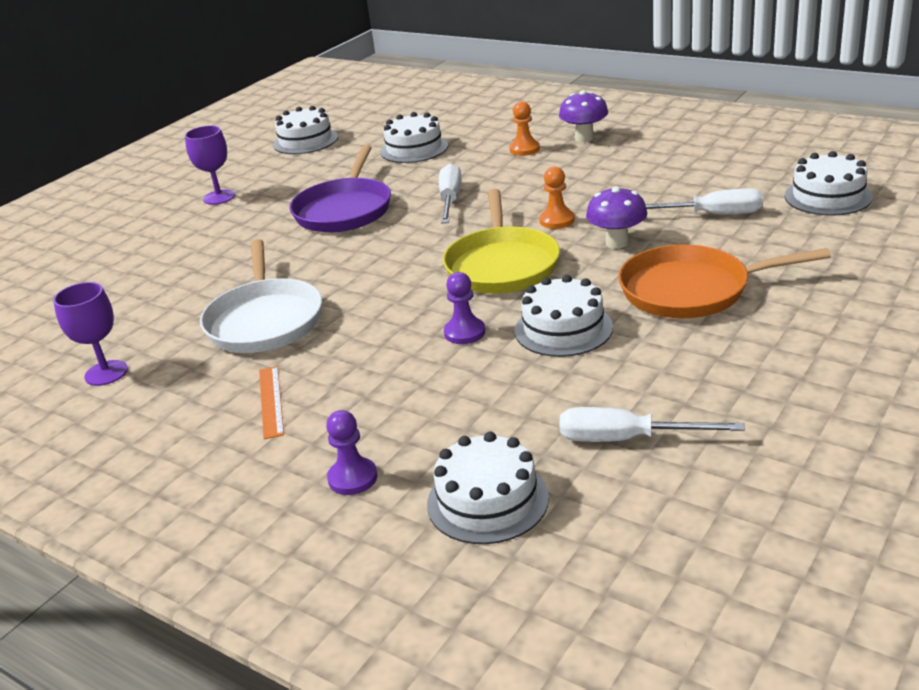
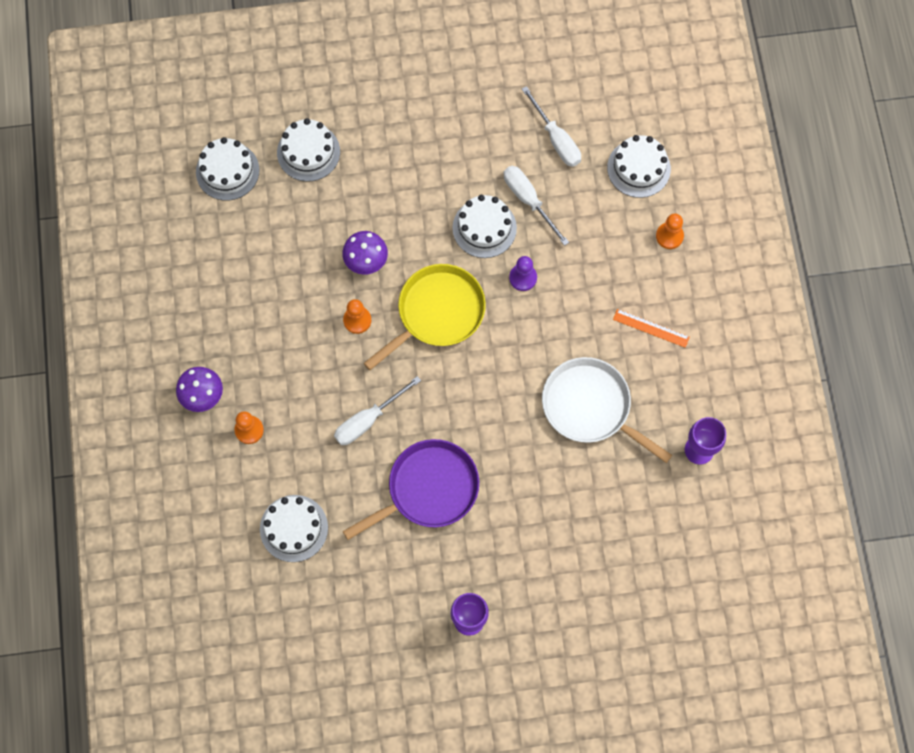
camera: 135 degrees left, 40 degrees up
white pan [200,239,322,353] -> white pan turned 90 degrees counterclockwise [542,357,672,463]
orange ruler [259,366,284,439] -> orange ruler turned 75 degrees clockwise [613,309,690,348]
white cake [273,106,338,154] -> white cake moved to [277,118,340,182]
purple pawn [326,410,378,495] -> orange pawn [656,214,684,249]
orange pan [618,244,831,318] -> none
white screwdriver [645,188,763,214] -> white screwdriver moved to [504,166,569,246]

